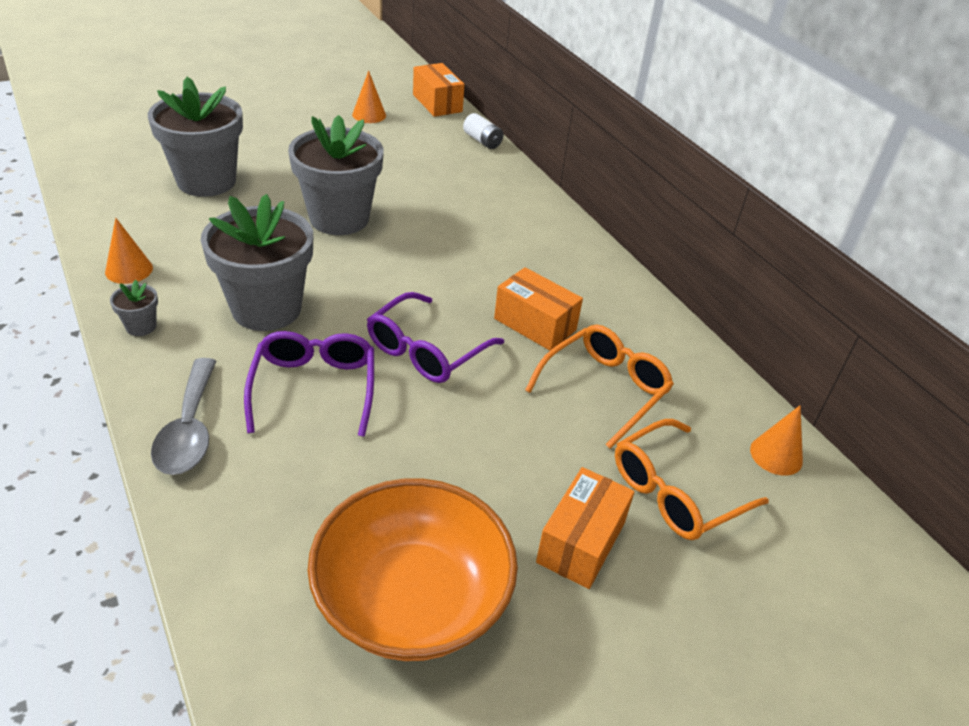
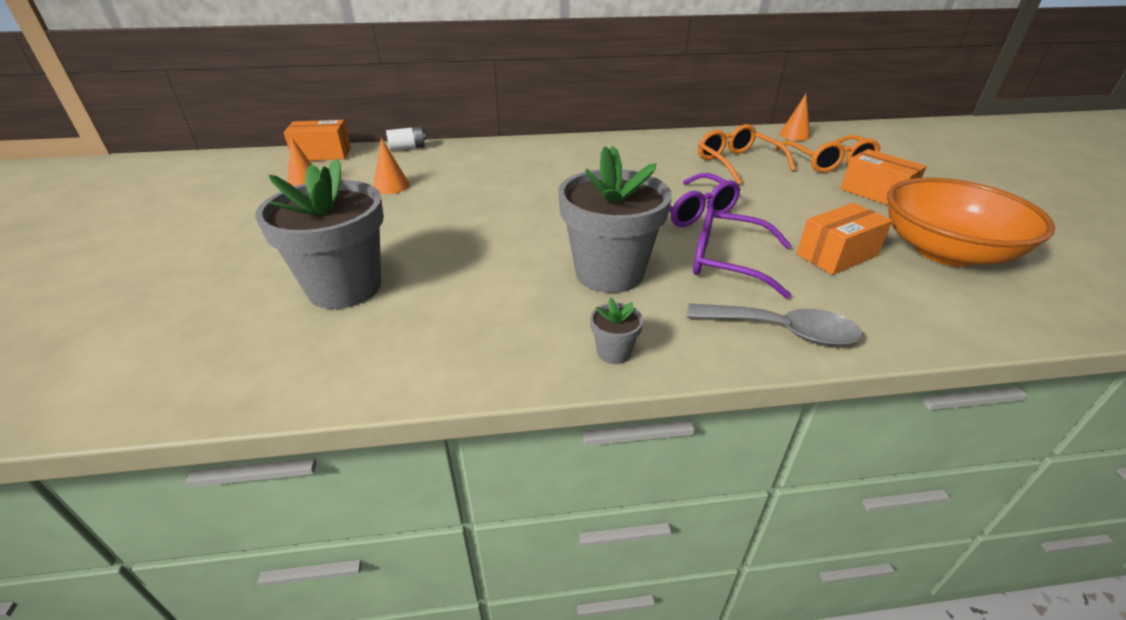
camera: 65 degrees left, 5 degrees down
orange cone [105,218,153,284] -> orange cone moved to [373,138,410,194]
grey flower pot [288,115,384,235] -> none
orange box [494,267,583,351] -> orange box moved to [796,203,892,275]

